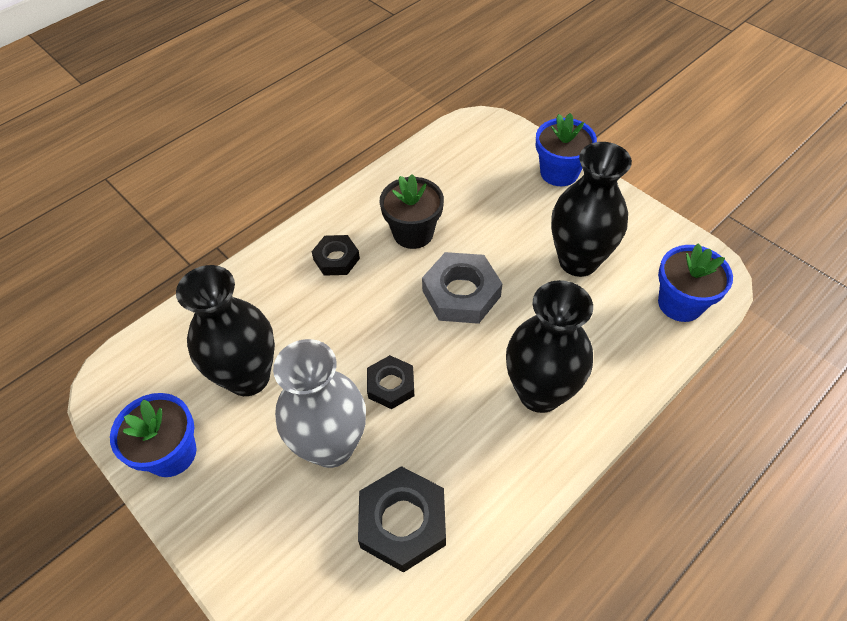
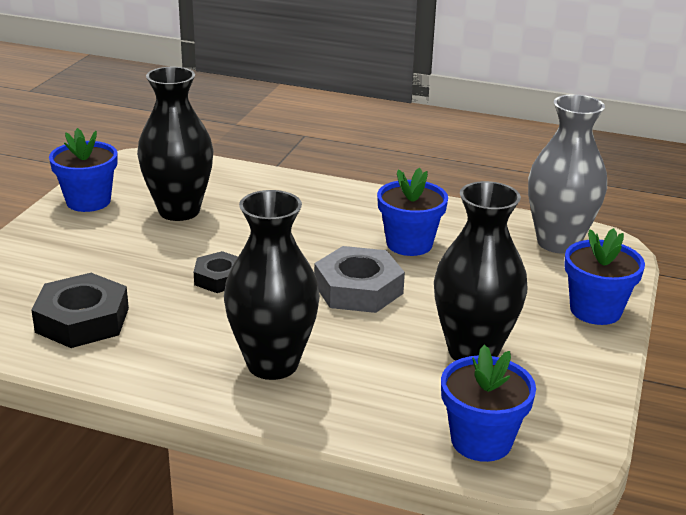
camera: 60 degrees right, 25 degrees down
grey vase [273,339,366,468] -> grey vase moved to [528,94,607,254]
black nut [312,235,360,276] -> none
black flower pot [379,174,444,249] -> blue flower pot [377,168,448,256]

